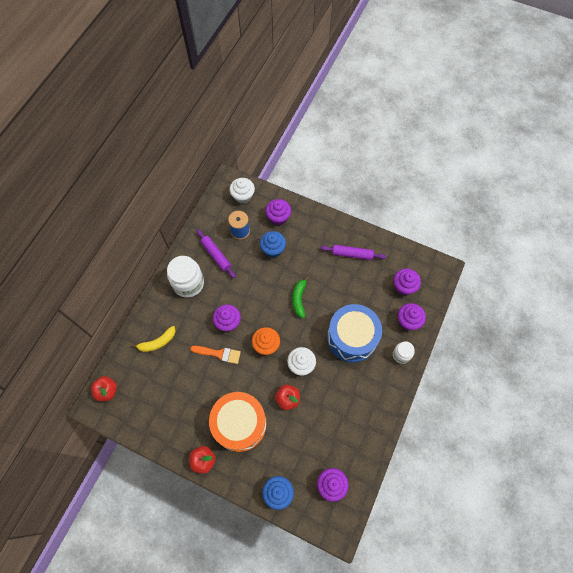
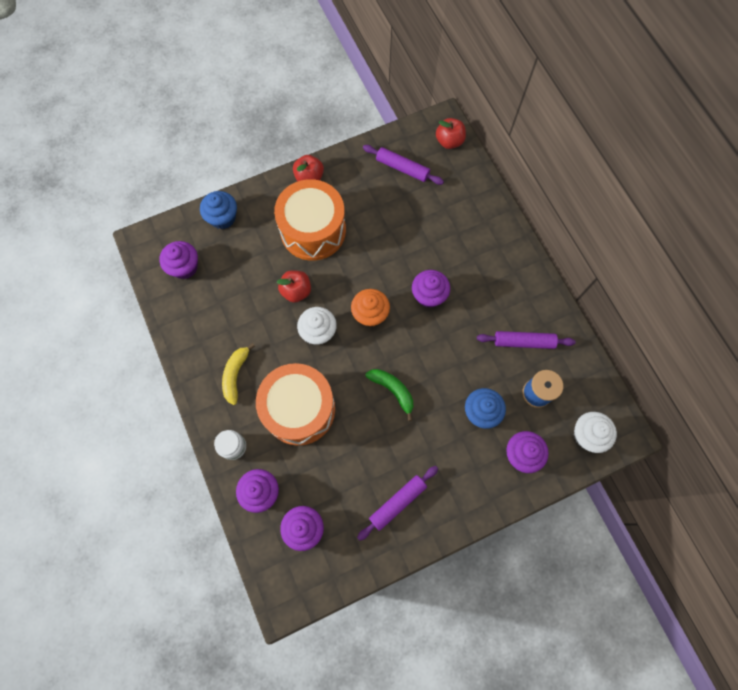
camera: 130 degrees right, 5 degrees up
yellow banana [131,326,176,352] -> yellow banana moved to [222,343,255,405]
white jar [167,256,204,298] -> none
orange brush [190,346,241,364] -> none
blue drum [327,304,382,363] -> orange drum [256,363,335,446]
none -> purple rolling pin [363,145,444,185]

